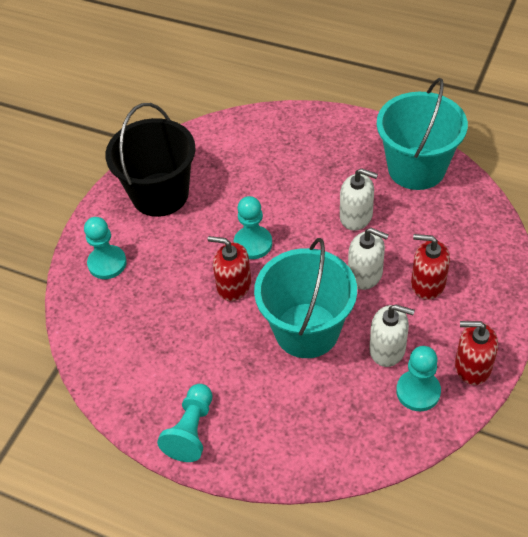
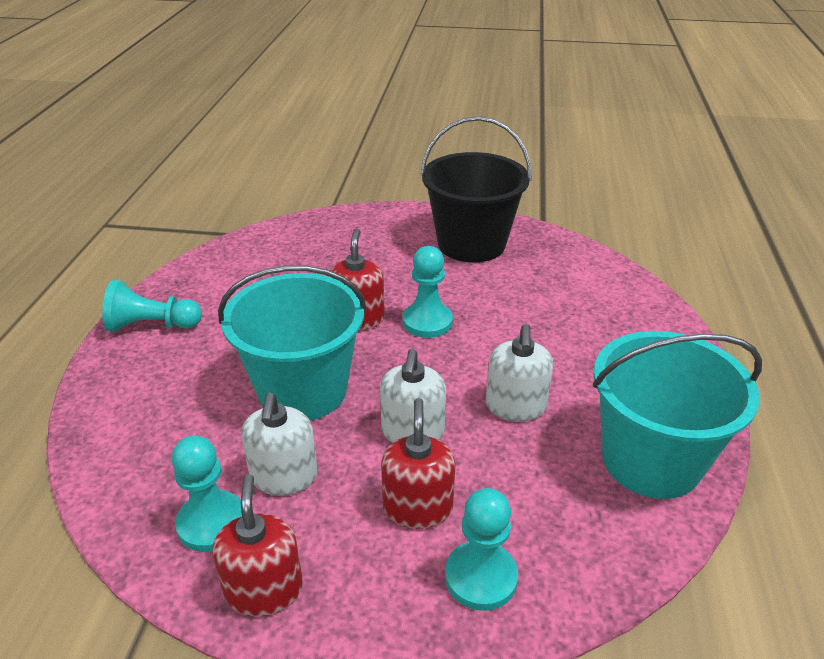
camera: 70 degrees right, 15 degrees down
turquoise pawn [84,217,127,279] -> turquoise pawn moved to [445,488,518,611]

